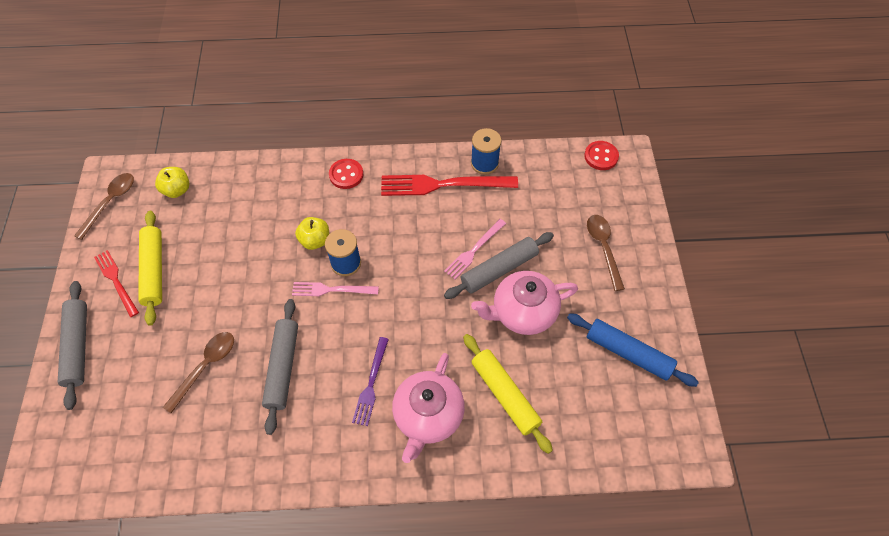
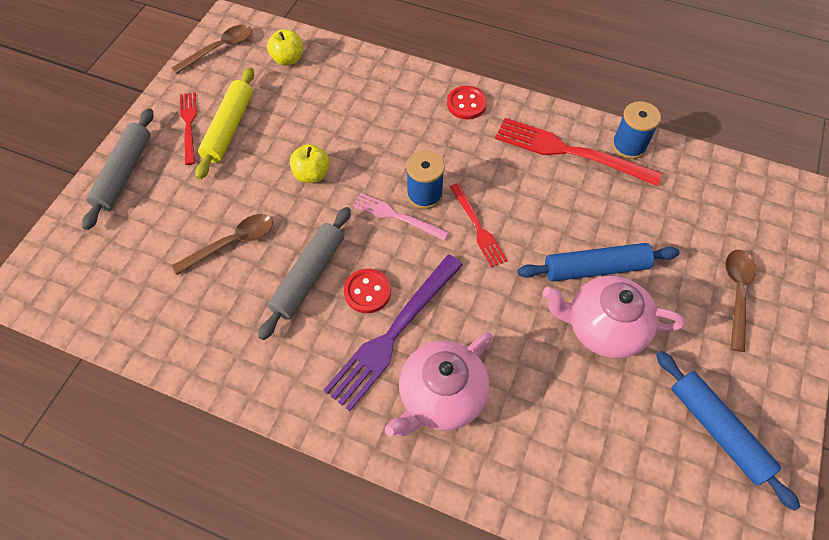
camera: 25 degrees right, 0 degrees up
yellow apple [295,217,329,250] -> yellow apple moved to [290,144,330,183]
purple fork [352,337,389,426] -> purple fork [324,255,463,411], size x1.73
pink fork [444,219,506,280] -> none
grey rolling pin [444,232,554,299] -> blue rolling pin [518,243,680,282]
yellow rolling pin [463,334,553,454] -> none
red button [584,141,619,170] -> red button moved to [344,268,391,313]
none -> red fork [450,183,507,268]

